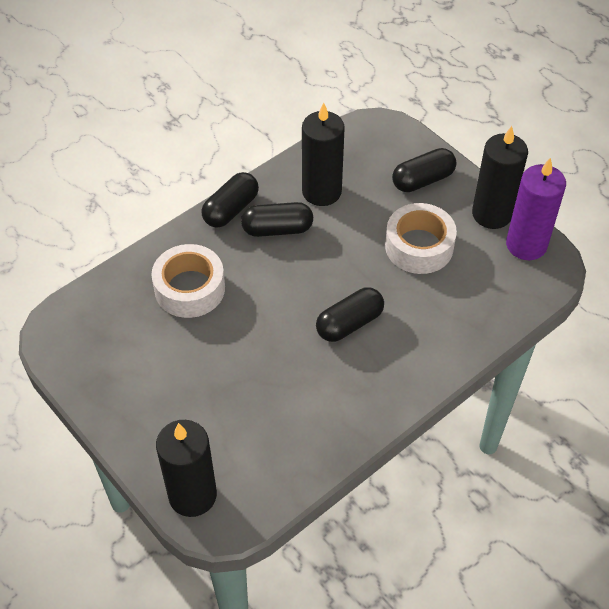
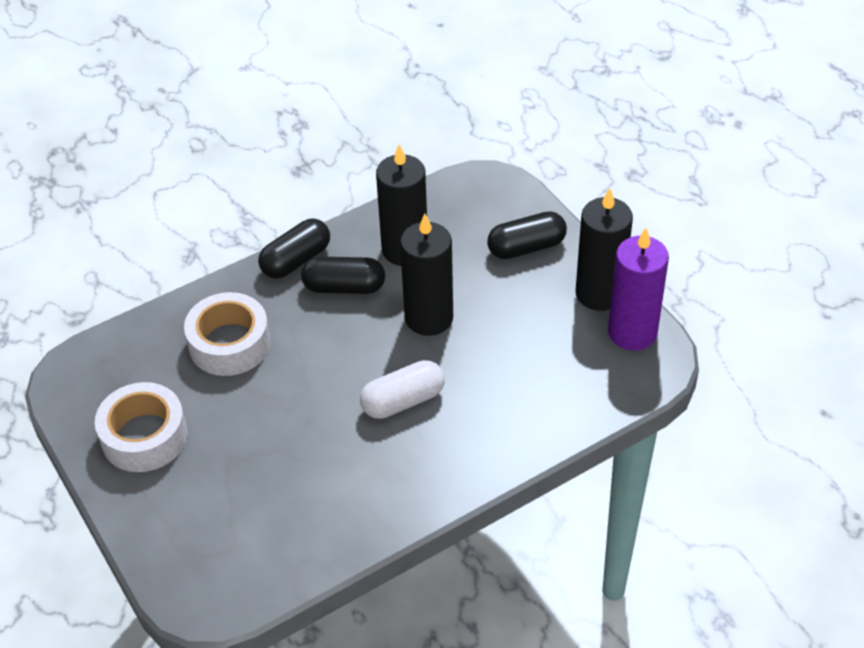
camera: 10 degrees right, 5 degrees down
black candle [156,420,217,517] -> black candle moved to [400,213,453,336]
black capsule [316,287,384,342] -> white capsule [360,360,445,419]
white tape [385,203,457,274] -> white tape moved to [95,382,187,472]

